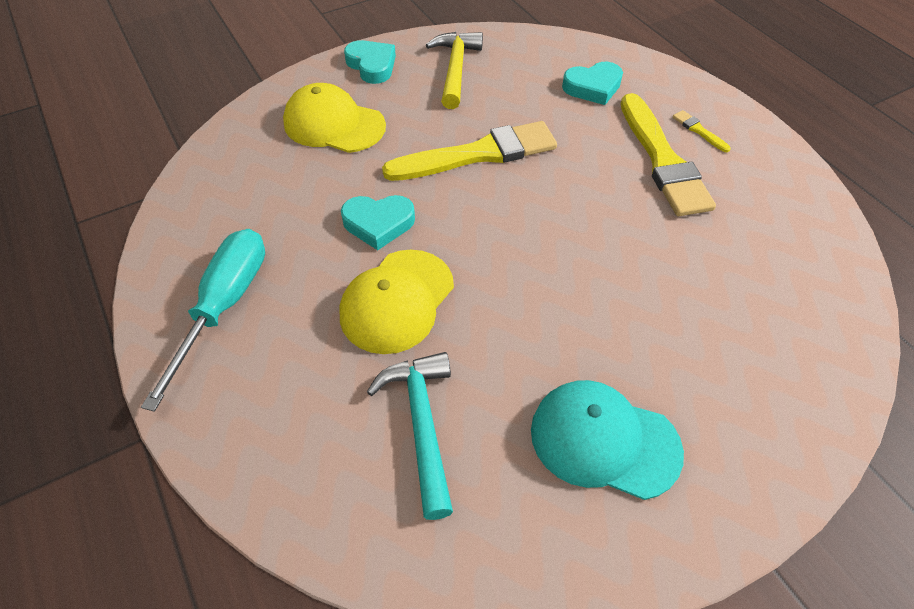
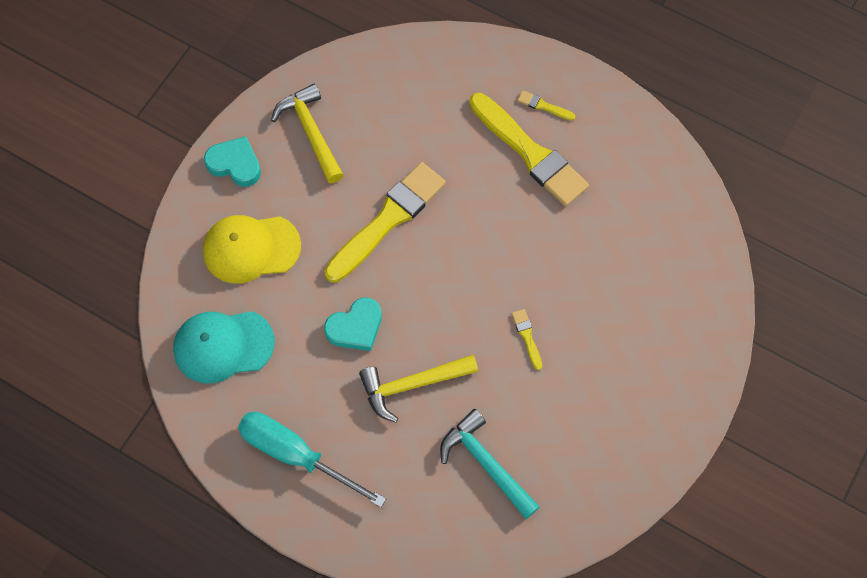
camera: 30 degrees left, 15 degrees up
turquoise screwdriver [141,229,265,412] -> turquoise screwdriver turned 45 degrees counterclockwise [238,412,386,508]
yellow cap [340,250,454,354] -> yellow hammer [359,355,478,423]
turquoise cap [531,380,684,500] -> turquoise cap moved to [173,311,275,384]
turquoise heart [562,62,623,105] -> none
none -> yellow brush [512,309,542,370]

